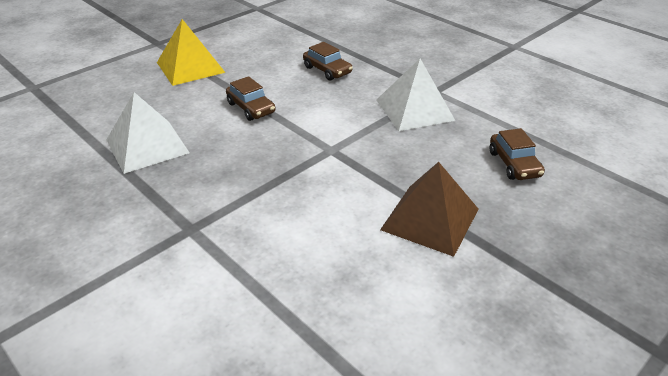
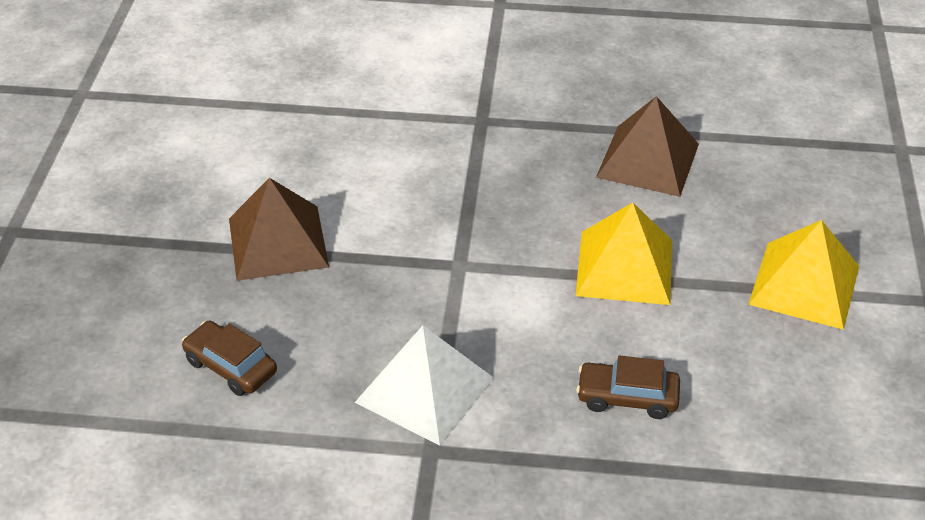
camera: 140 degrees right, 5 degrees up
white pyramid [106,92,190,174] -> brown pyramid [596,96,699,197]
brown car [226,76,275,121] -> yellow pyramid [576,202,672,305]

